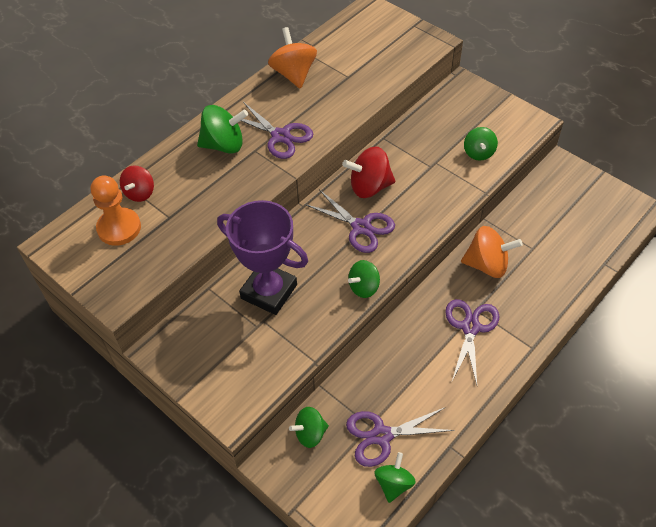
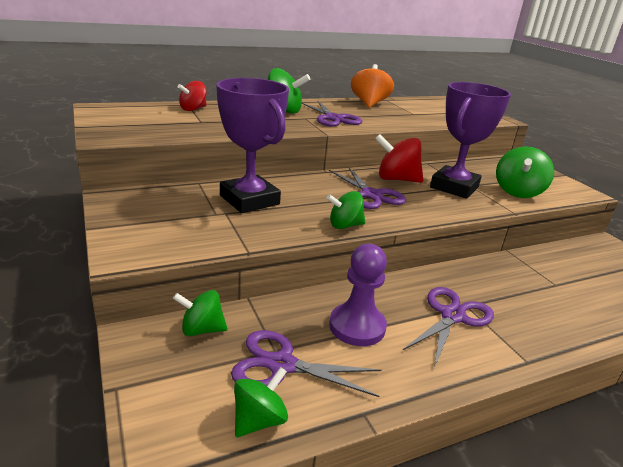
camera: 20 degrees right, 25 degrees down
orange pawn [91,176,141,246] -> none
orange spinning top [461,226,523,278] -> none
green spinning top [464,127,498,161] -> green spinning top [496,146,554,198], size x1.54
none -> purple pawn [329,244,387,346]
none -> purple trophy [430,82,511,199]

